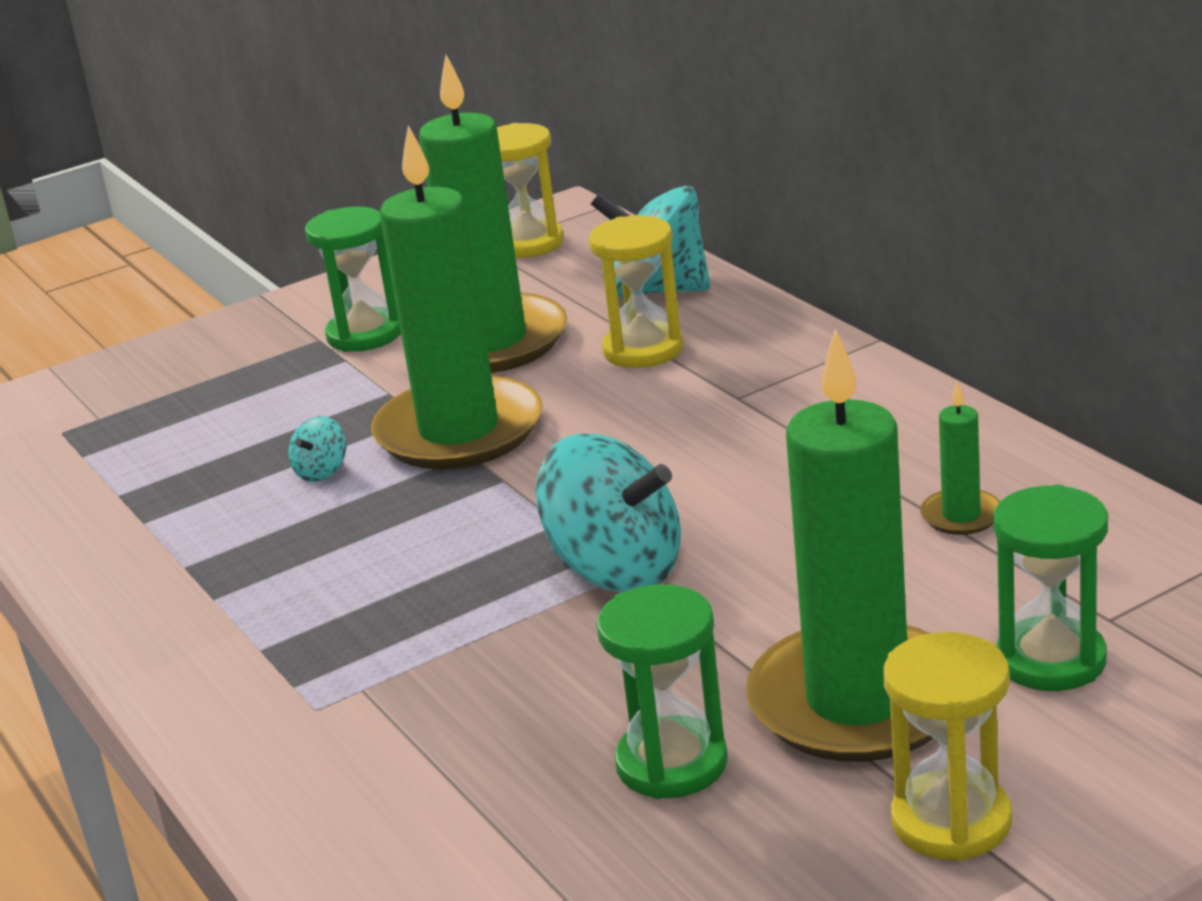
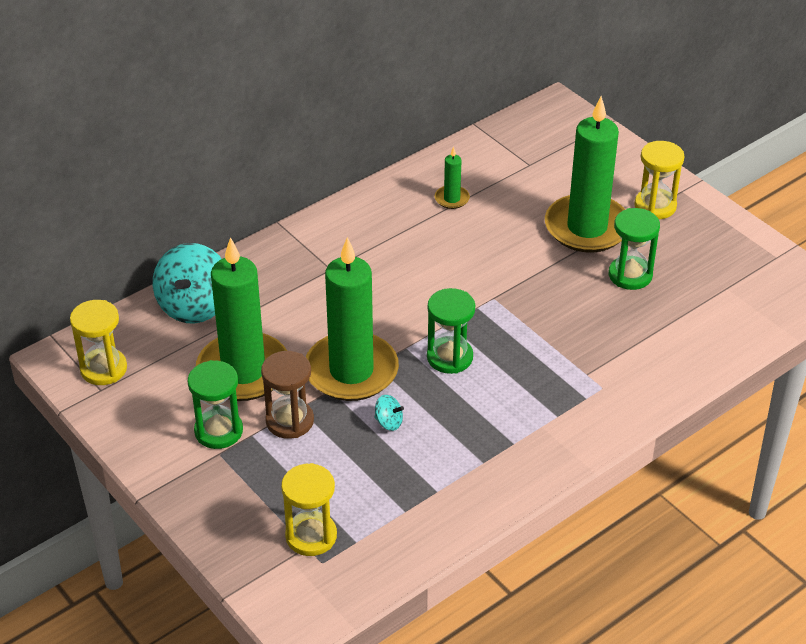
camera: 100 degrees left, 15 degrees up
turquoise spinning top [535,434,681,593] -> none
yellow hourglass [589,215,683,368] -> yellow hourglass moved to [281,463,337,556]
green hourglass [993,485,1108,691] -> green hourglass moved to [427,288,475,374]
none -> brown hourglass [261,351,314,439]

